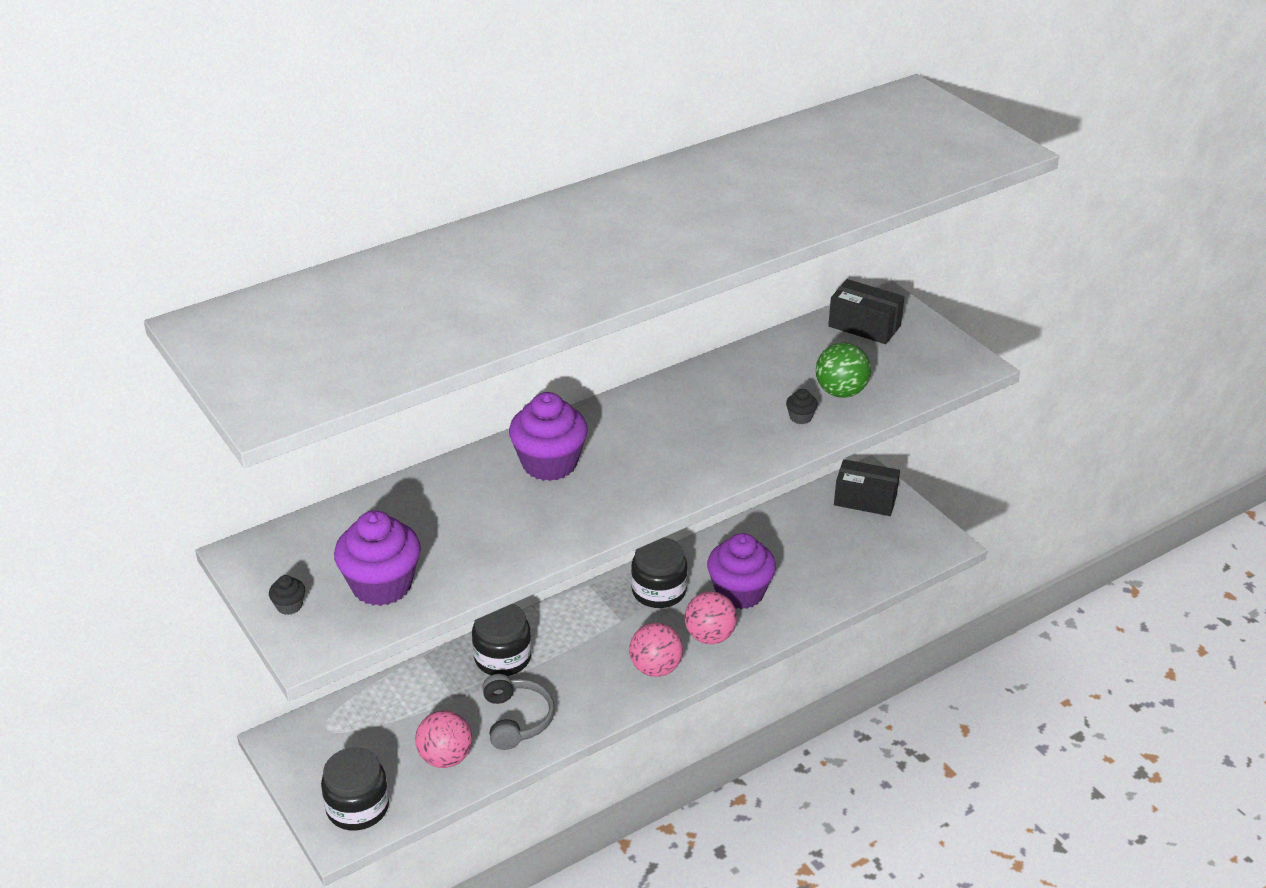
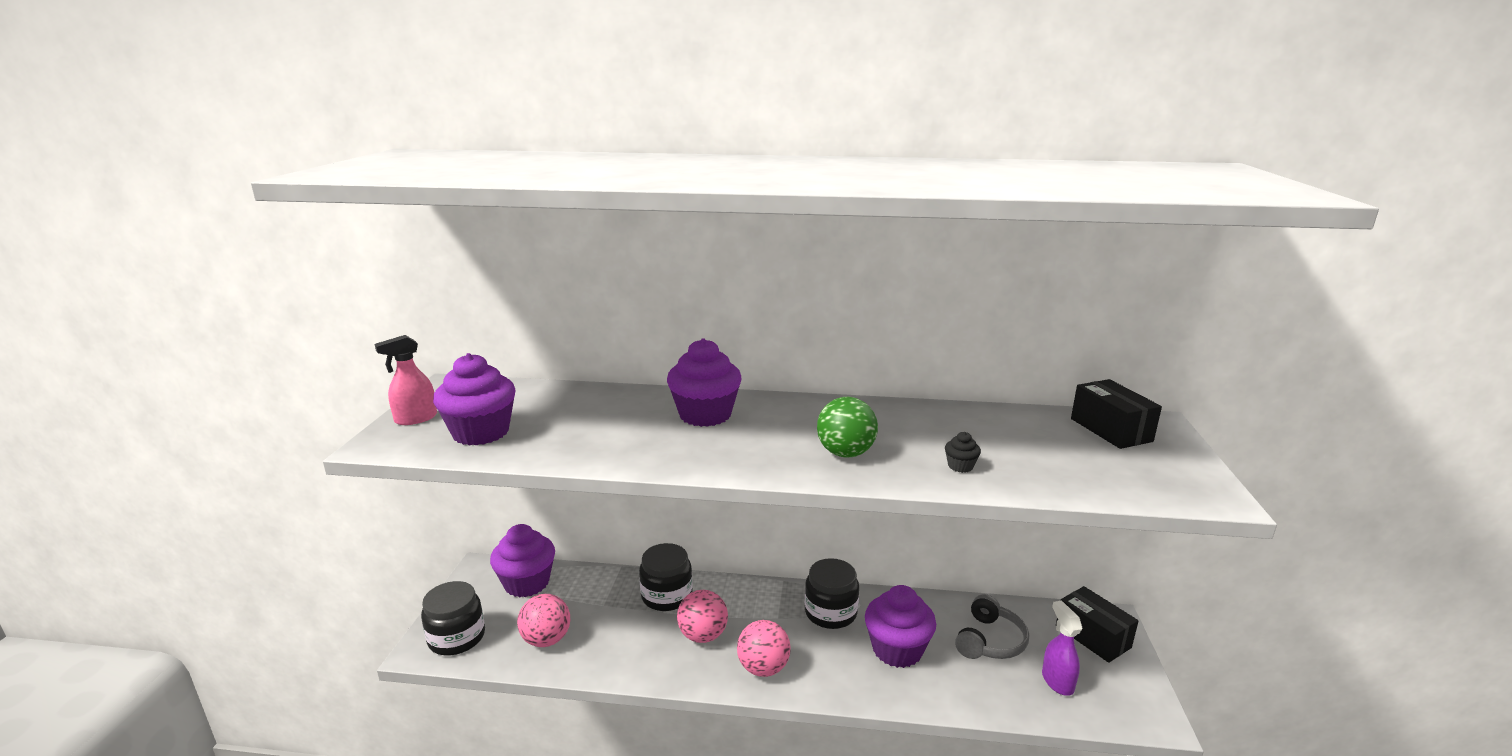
camera: 40 degrees right, 15 degrees down
black cupcake [269,575,305,615] -> pink spray bottle [374,335,437,425]
grey headphones [482,674,555,750] -> grey headphones moved to [955,594,1029,659]
pink ball [684,591,737,644] -> pink ball moved to [677,590,728,643]
green ball [816,342,871,398] -> green ball moved to [817,397,878,457]
none -> purple cupcake [490,524,555,597]
none -> purple spray bottle [1042,600,1082,696]

